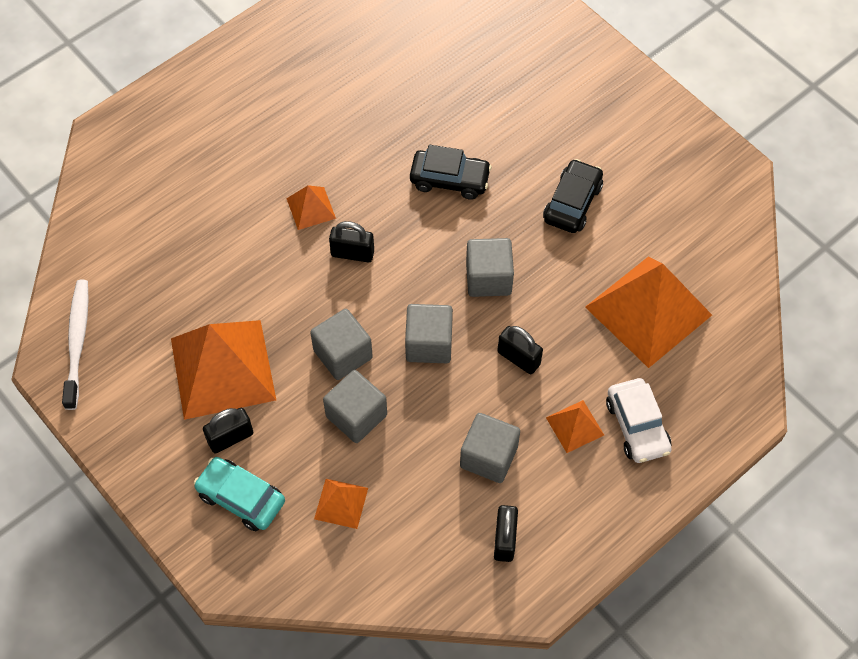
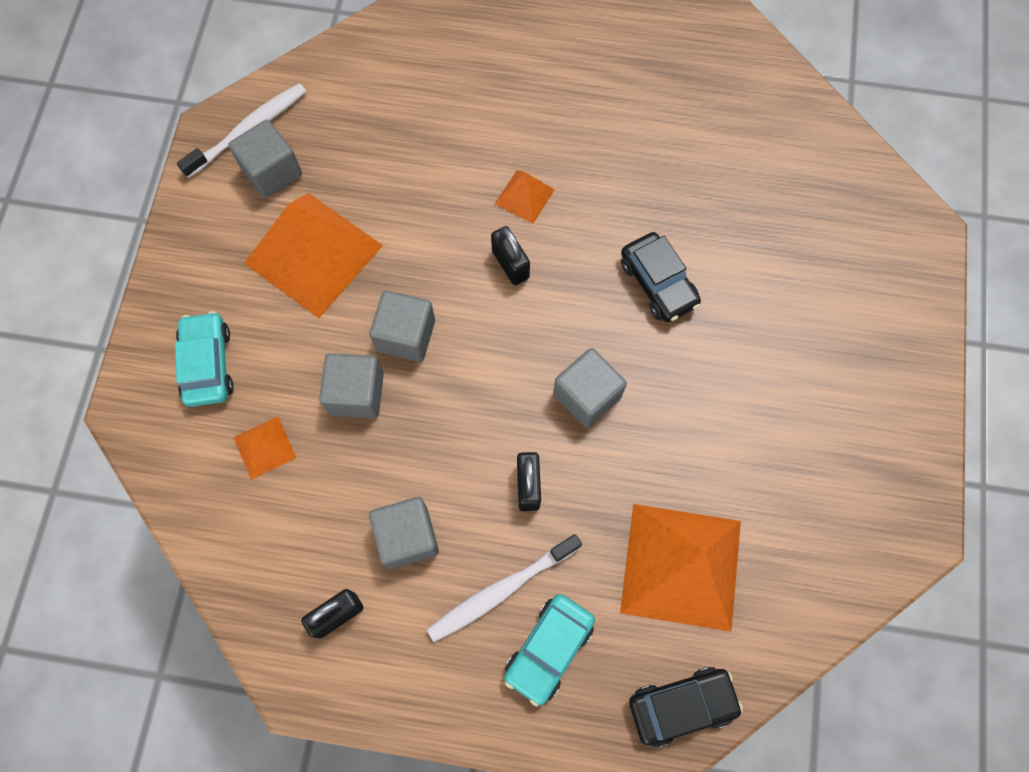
camera: 50 degrees right, 10 degrees up
black padlock [203,408,253,453] -> none
grey cube [405,304,453,363] -> grey cube moved to [228,120,302,198]
black car [543,159,603,233] -> black car moved to [629,667,743,747]
orange pyramid [546,400,604,453] -> white toothbrush [427,534,582,642]
white car [606,378,672,463] -> turquoise car [504,594,595,707]

